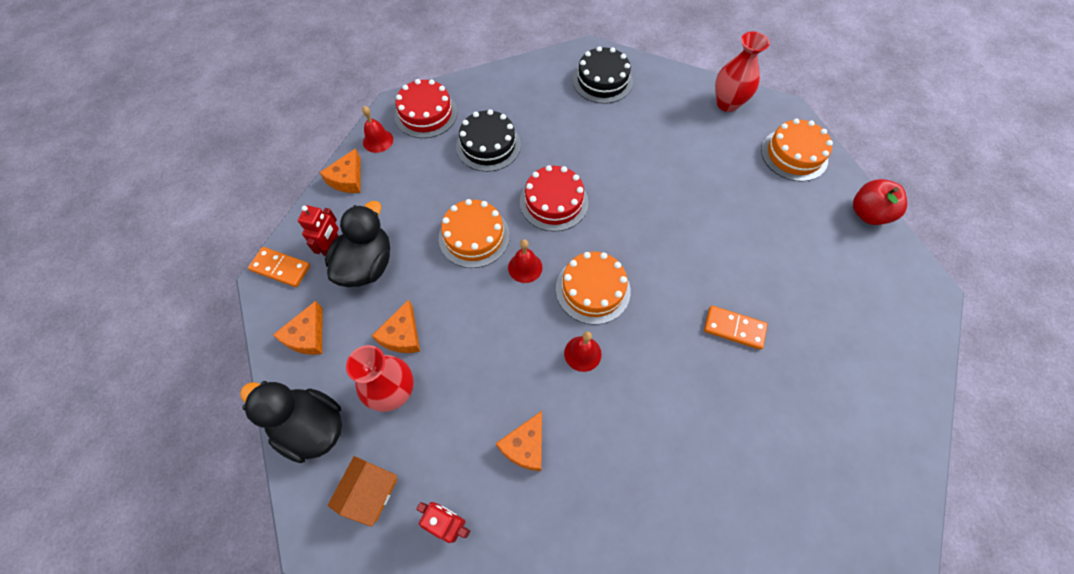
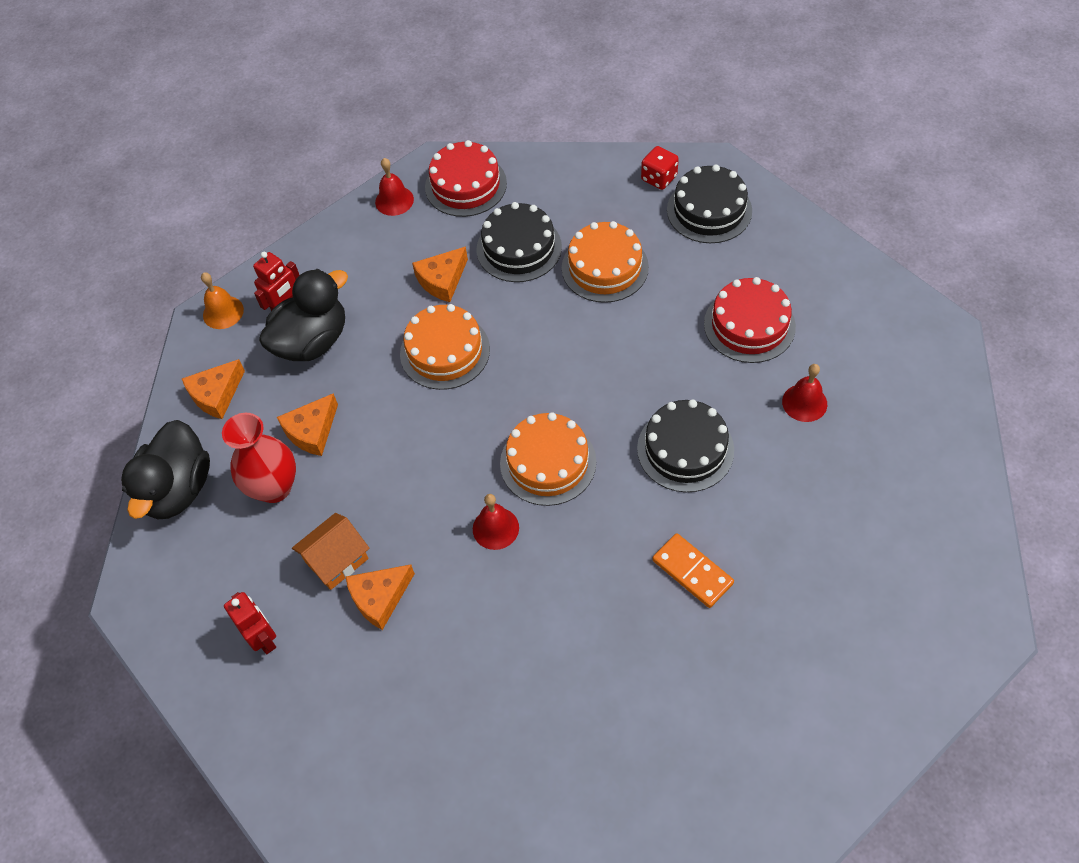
camera: 30 degrees right, 5 degrees down
black duck [240,381,342,463] -> black duck turned 135 degrees counterclockwise [121,420,210,519]
orange domino [248,247,310,287] -> orange bell [201,272,244,329]
orange cheese [319,148,361,193] -> orange cheese moved to [412,246,468,302]
orange house [327,456,397,527] -> orange house moved to [292,513,370,590]
red bell [508,239,542,283] -> red bell moved to [782,364,827,422]
red cake [520,165,588,232] -> red cake moved to [704,277,796,363]
red vase [715,32,770,112] -> none
orange cake [761,119,833,181] -> orange cake moved to [562,221,649,303]
red apple [853,179,907,225] -> none
none -> black cake [637,399,734,492]
none -> red dice [641,146,679,190]

